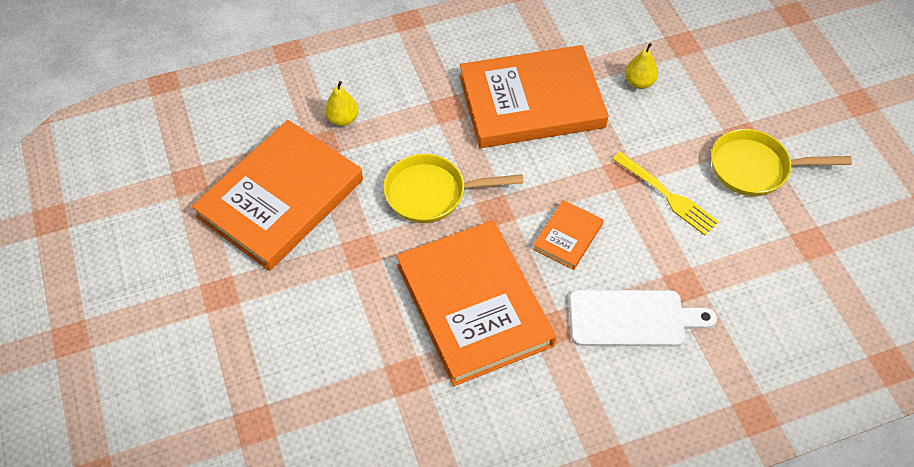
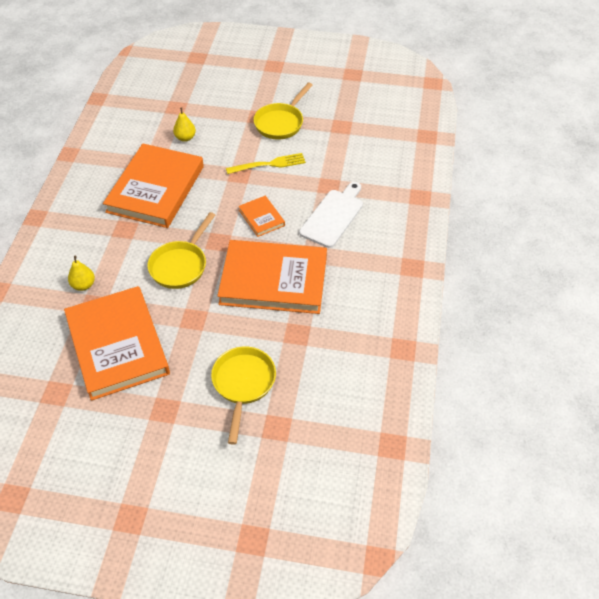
camera: 60 degrees left, 5 degrees down
none -> yellow pan [211,346,276,445]

